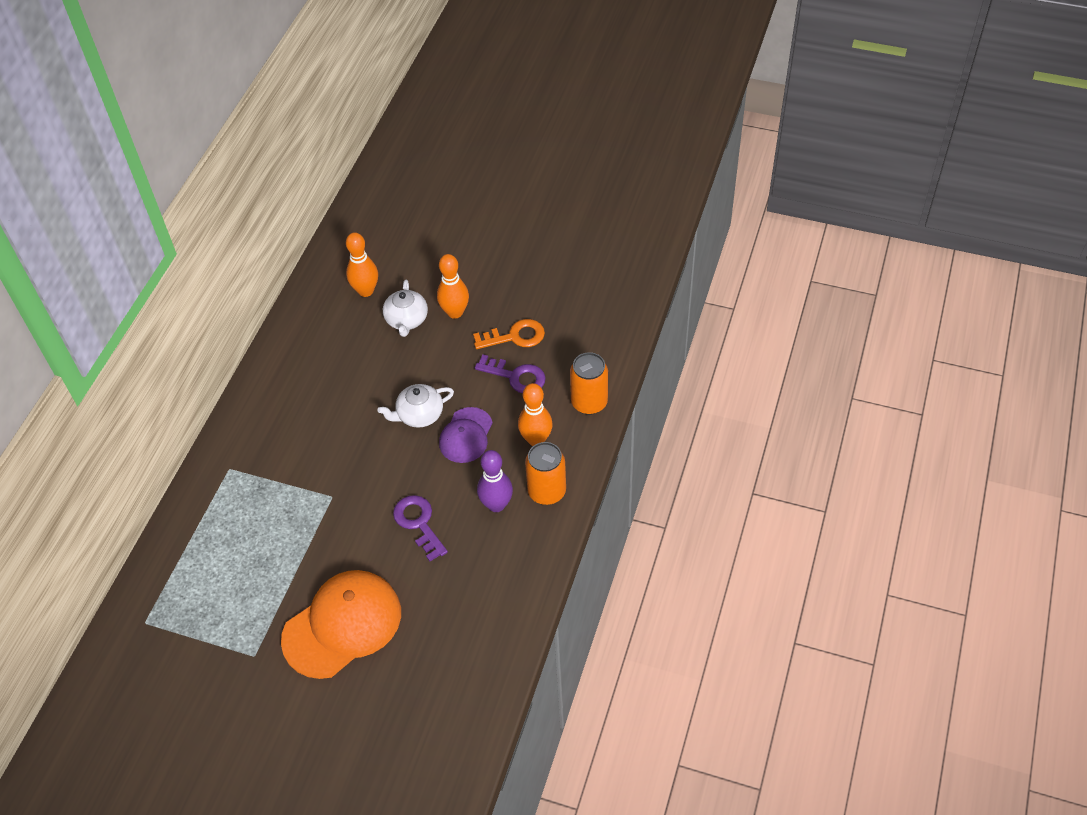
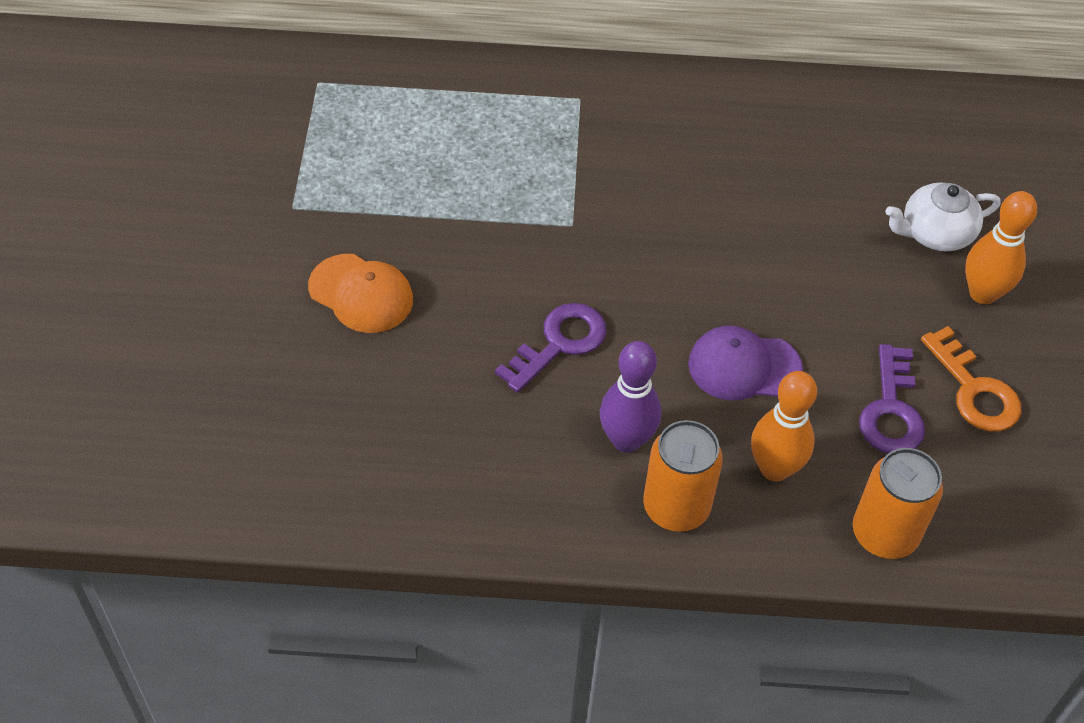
camera: 70 degrees right, 0 degrees up
orange cap [281,570,401,679] -> orange cap [308,254,413,333], size x0.58
orange bowling pin [346,232,378,297] -> none
white teapot [377,384,454,428] -> none

